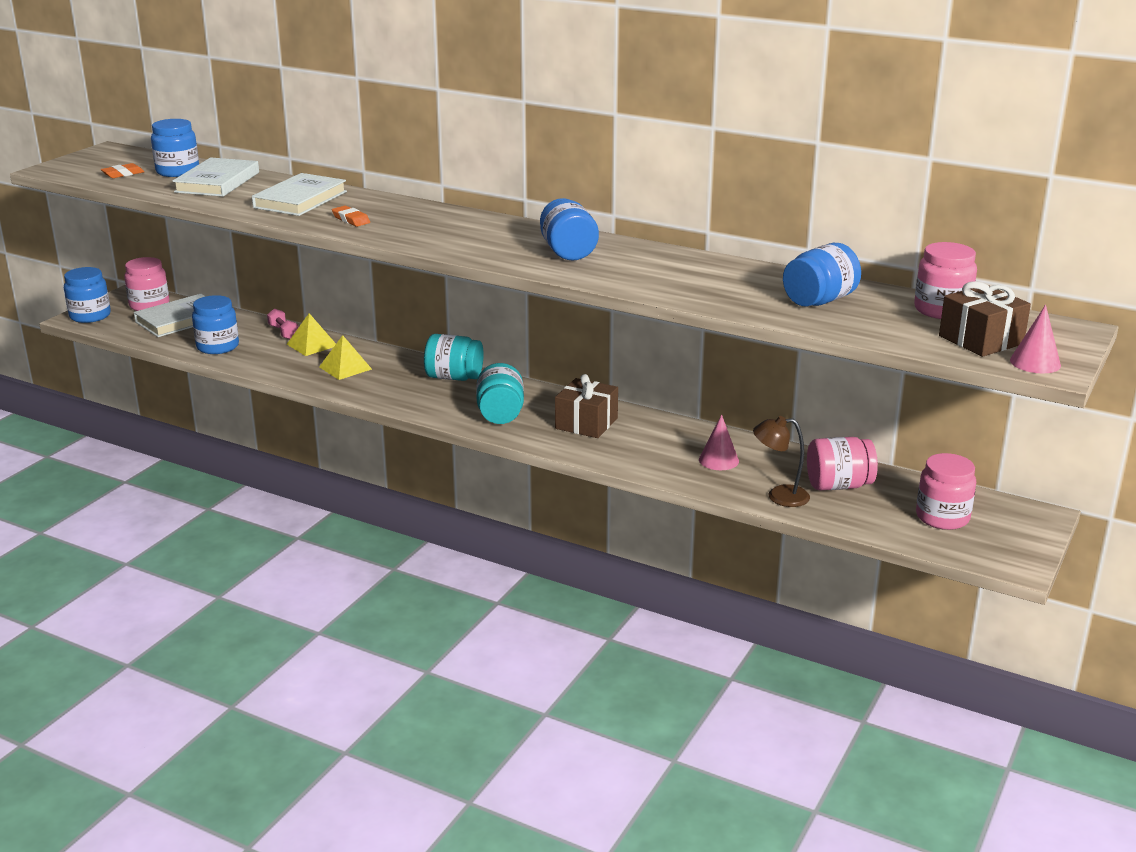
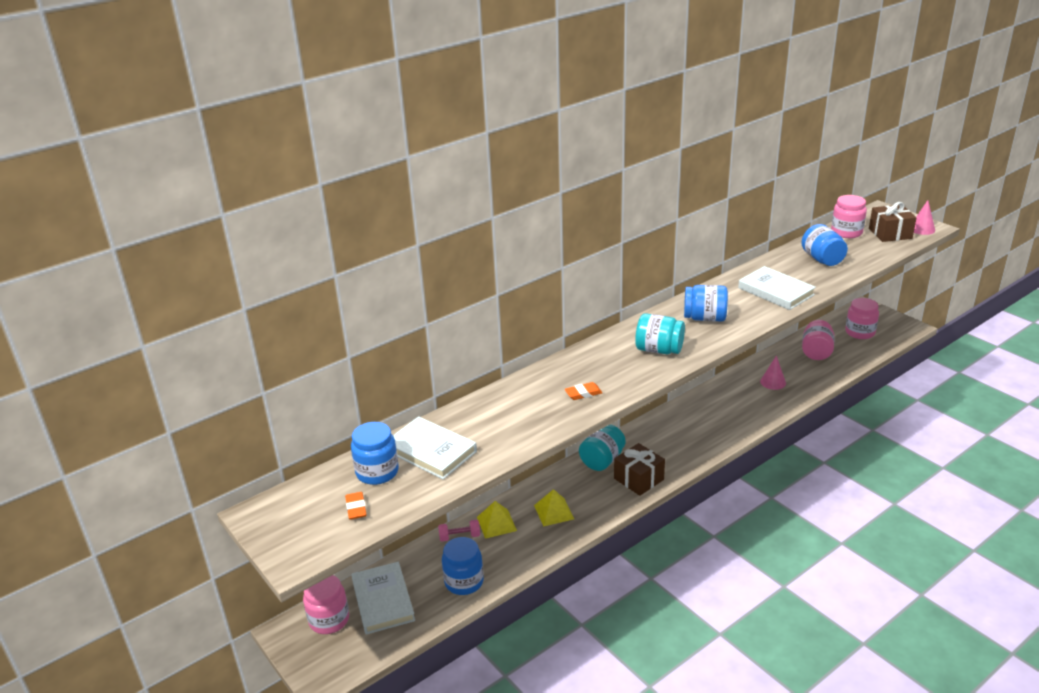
camera: 65 degrees left, 5 degrees up
blue jar [64,267,111,323] -> none
white book [252,173,347,216] -> white book moved to [738,266,816,310]
turquoise jar [476,363,524,424] -> turquoise jar moved to [635,313,685,354]
brown gift [555,374,618,438] -> brown gift moved to [614,443,665,496]
brown lamp [753,416,810,507] -> none

